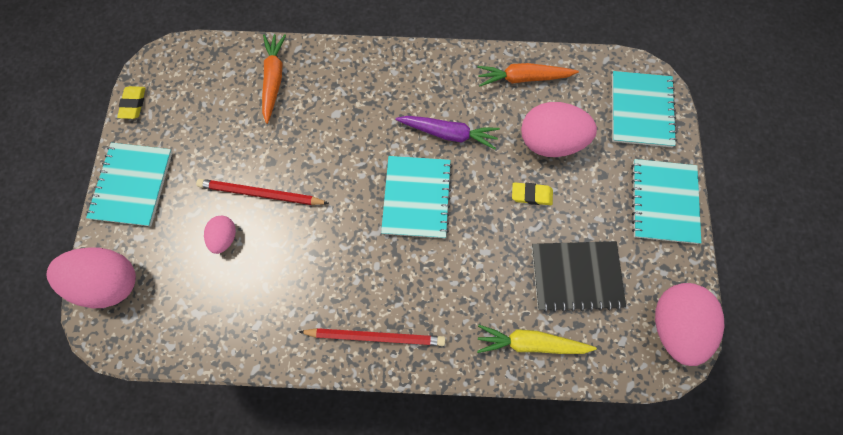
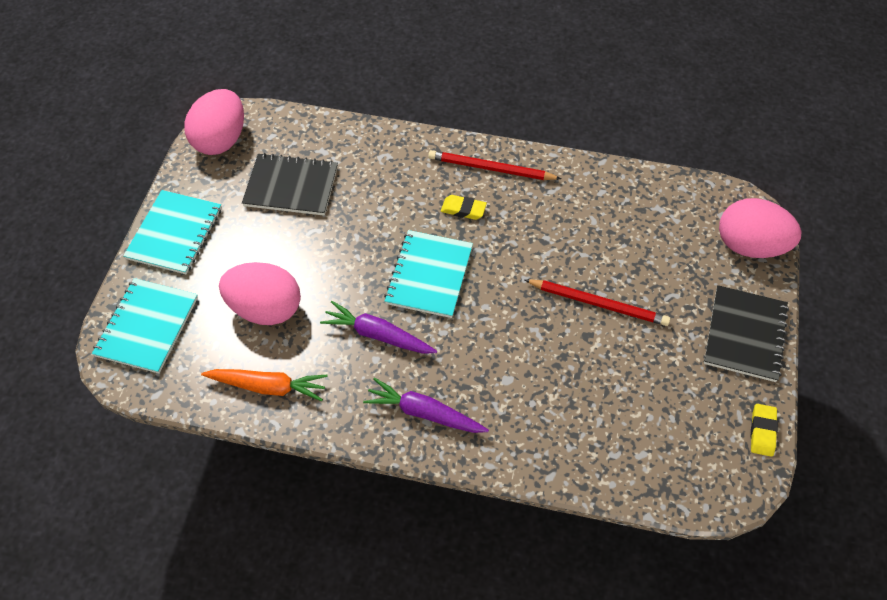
camera: 170 degrees left, 15 degrees down
turquoise notebook [86,143,173,226] -> black notebook [704,285,789,382]
pink egg [204,216,236,254] -> none
orange carrot [262,34,286,124] -> none
yellow carrot [477,325,597,354] -> none
yellow eraser [512,182,553,205] -> yellow eraser moved to [441,195,487,220]
none -> purple carrot [363,378,489,433]

